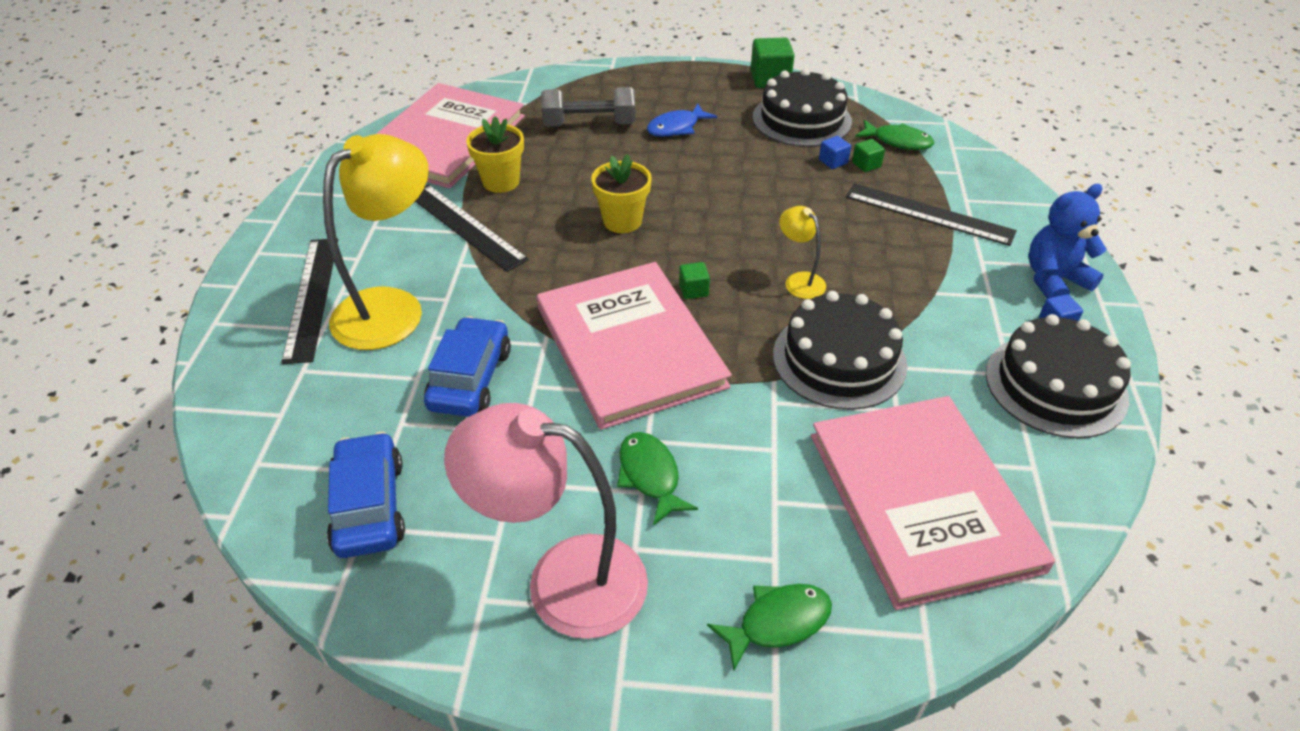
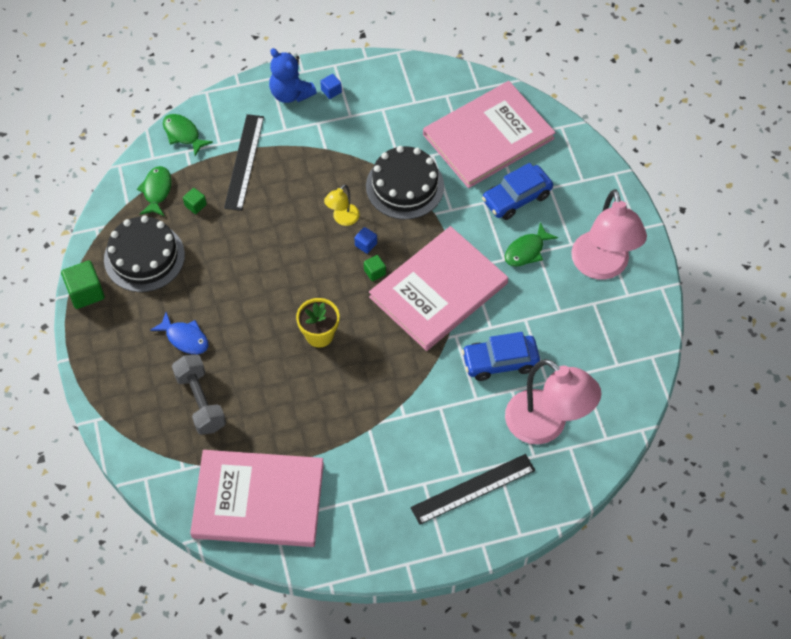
camera: 110 degrees left, 15 degrees up
yellow lamp [323,134,429,350] -> none
blue car [327,432,405,558] -> blue car moved to [482,163,553,220]
black ruler [415,185,529,272] -> none
yellow flower pot [466,116,524,193] -> none
green fish [707,584,832,671] -> green fish moved to [163,114,213,156]
blue cube [819,136,851,169] -> blue cube moved to [355,227,377,254]
black cake [985,314,1131,438] -> none
none -> pink lamp [505,359,601,444]

